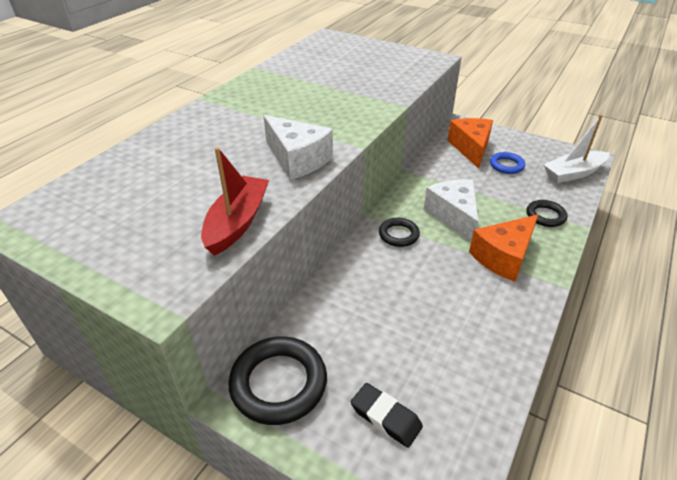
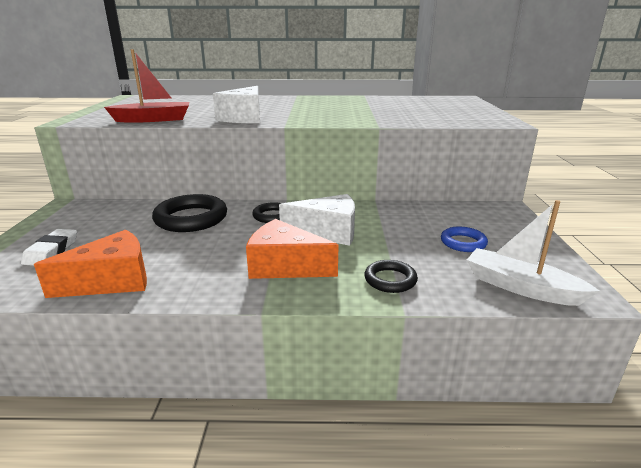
camera: 60 degrees right, 15 degrees down
black ring [228,337,327,425] -> black ring moved to [152,194,227,232]
black eraser [351,383,423,448] -> white eraser [21,229,77,266]
white cheese [424,179,479,242] -> white cheese turned 45 degrees clockwise [279,194,355,246]
orange cheese [447,118,493,169] -> orange cheese moved to [34,230,147,298]

